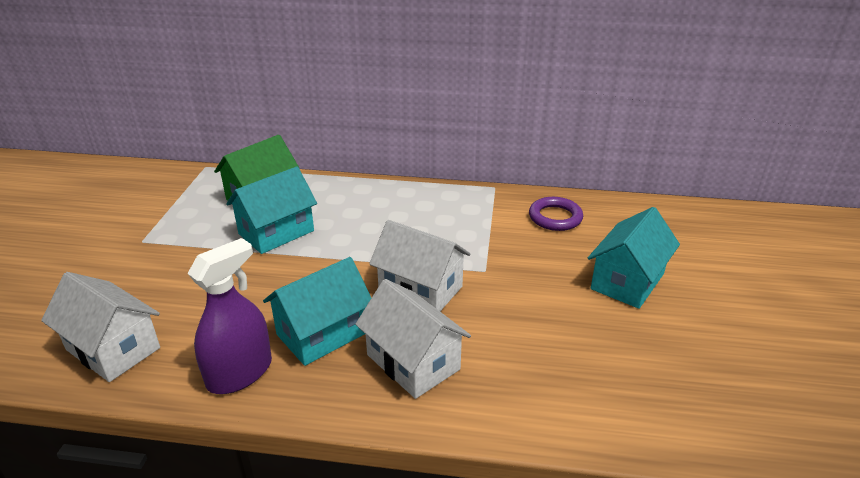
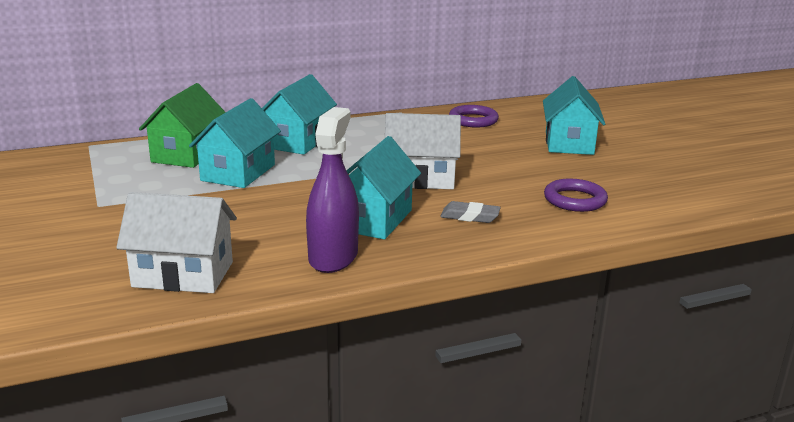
camera: 30 degrees left, 10 degrees down
white house [355,279,471,399] -> grey eraser [440,201,501,223]
none -> turquoise house [262,74,337,155]
none -> purple ring [544,179,608,212]

